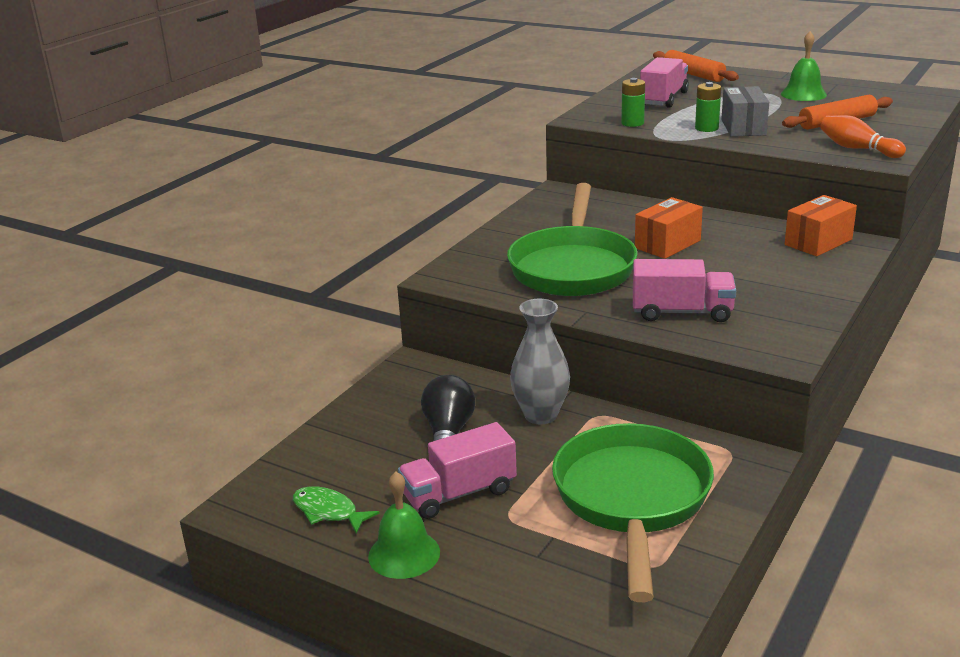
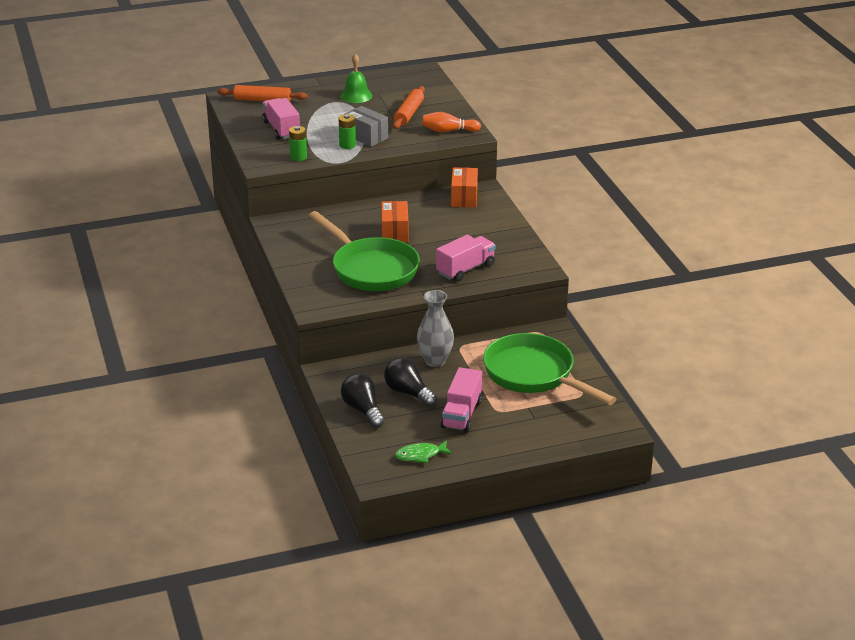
camera: 50 degrees left, 5 degrees up
green bell [368,472,440,579] -> none
none -> black light bulb [341,373,385,428]

